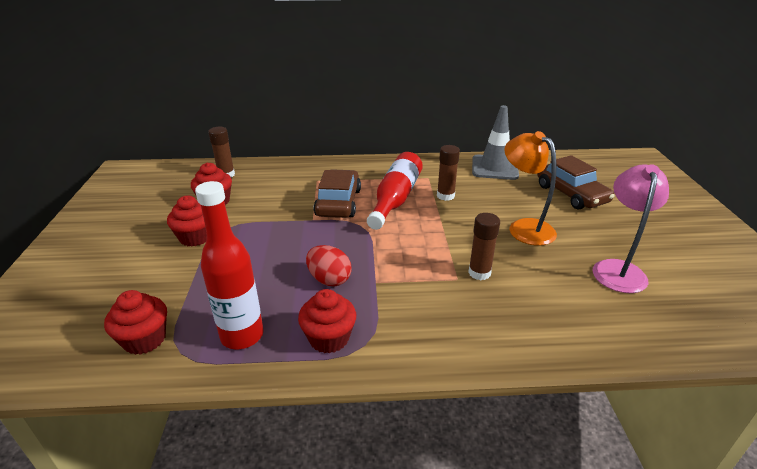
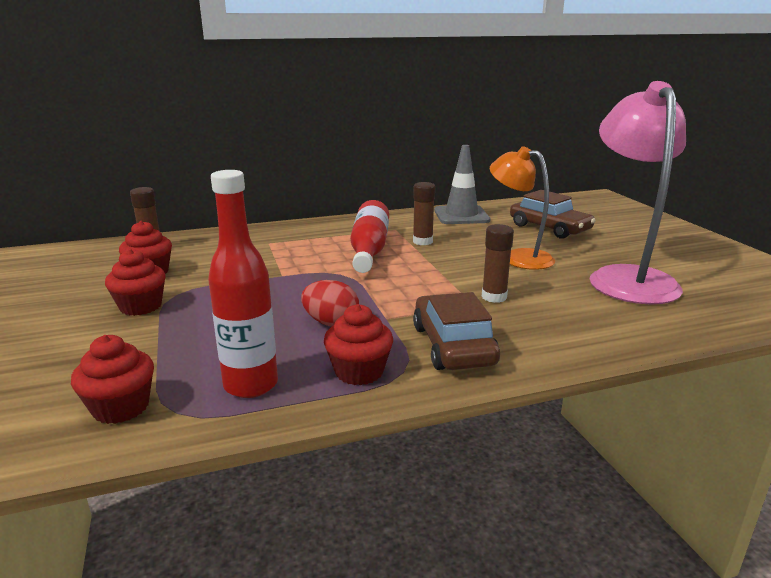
camera: 15 degrees left, 10 degrees down
brown car [314,169,361,218] -> brown car moved to [413,292,500,370]
pink lamp [592,164,669,293] -> pink lamp [590,81,686,305], size x1.57

